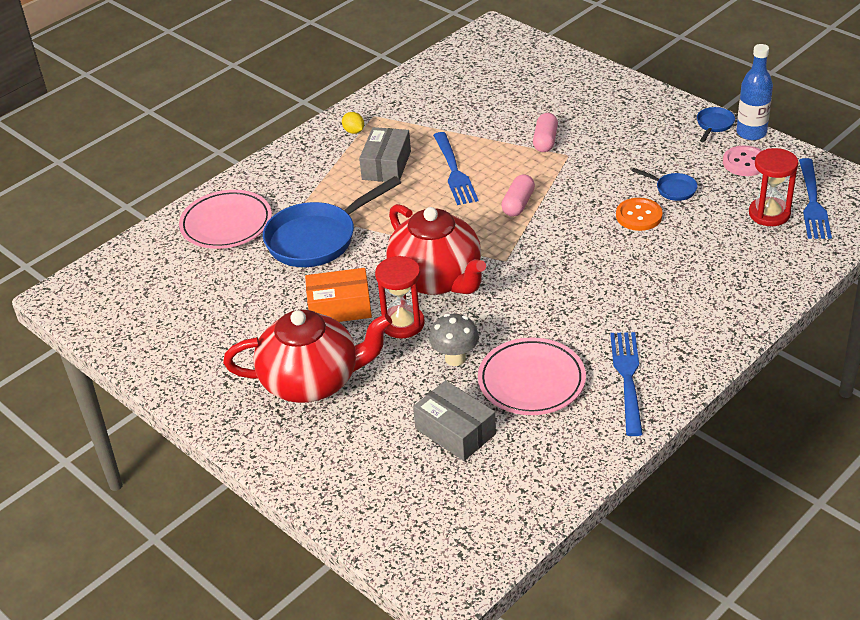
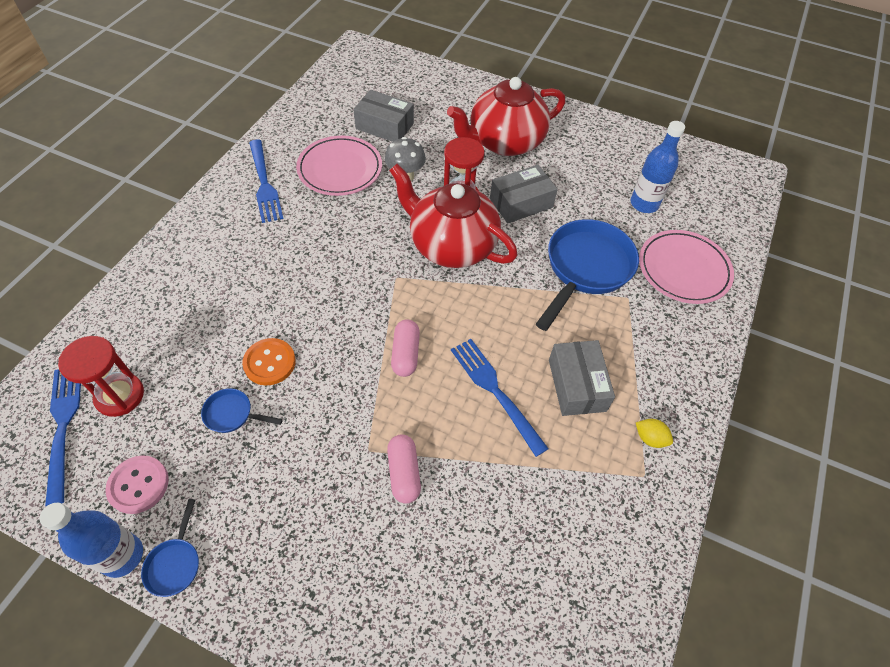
camera: 155 degrees right, 15 degrees up
orange box [305,268,372,322] -> grey box [490,165,558,223]
none -> blue bottle [630,121,685,213]

